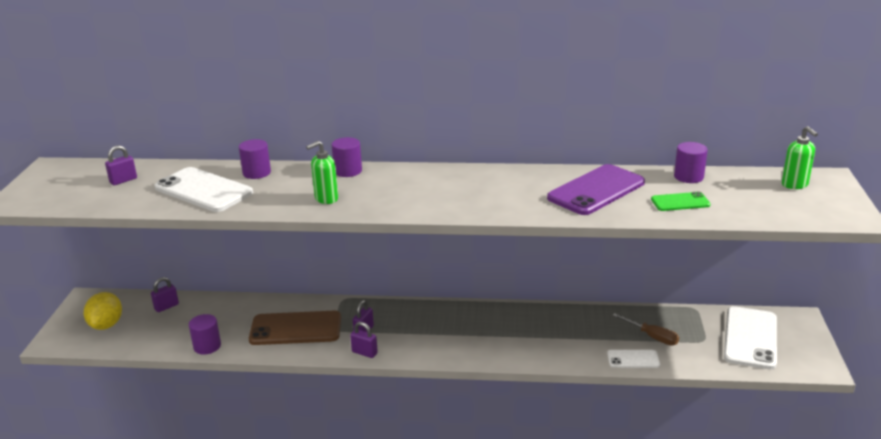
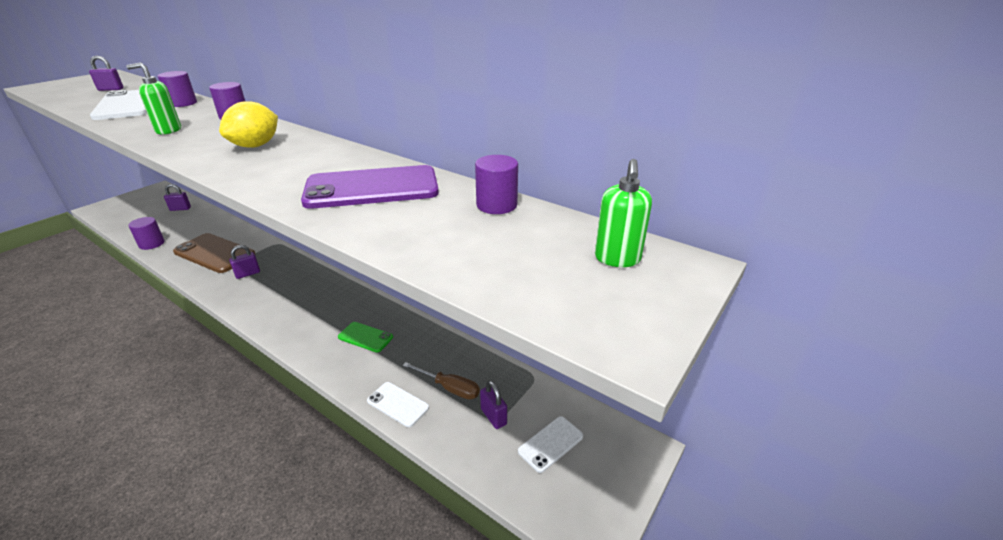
camera: 30 degrees right, 5 degrees up
yellow lemon [84,292,122,330] -> yellow lemon moved to [219,102,278,148]
purple padlock [350,322,378,358] -> purple padlock moved to [480,380,507,429]
brown screwdriver [612,313,679,345] -> brown screwdriver turned 45 degrees counterclockwise [403,362,480,400]
green phone [651,192,711,211] -> green phone moved to [338,322,393,352]
white phone [724,306,777,369] -> white phone [518,416,583,473], size x0.52

